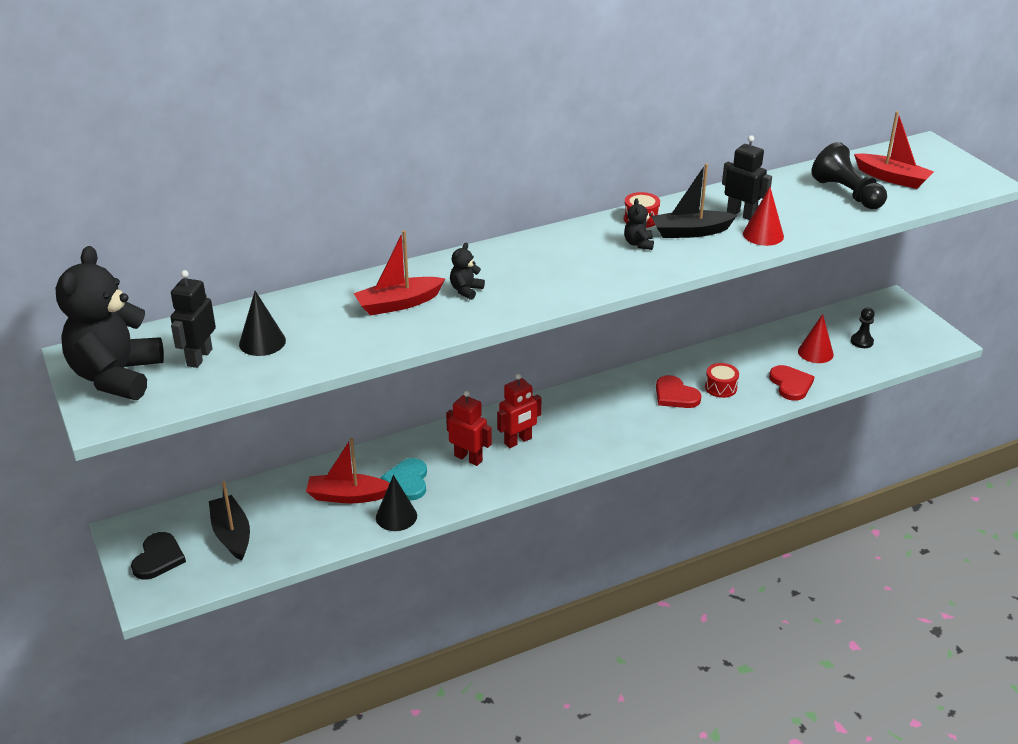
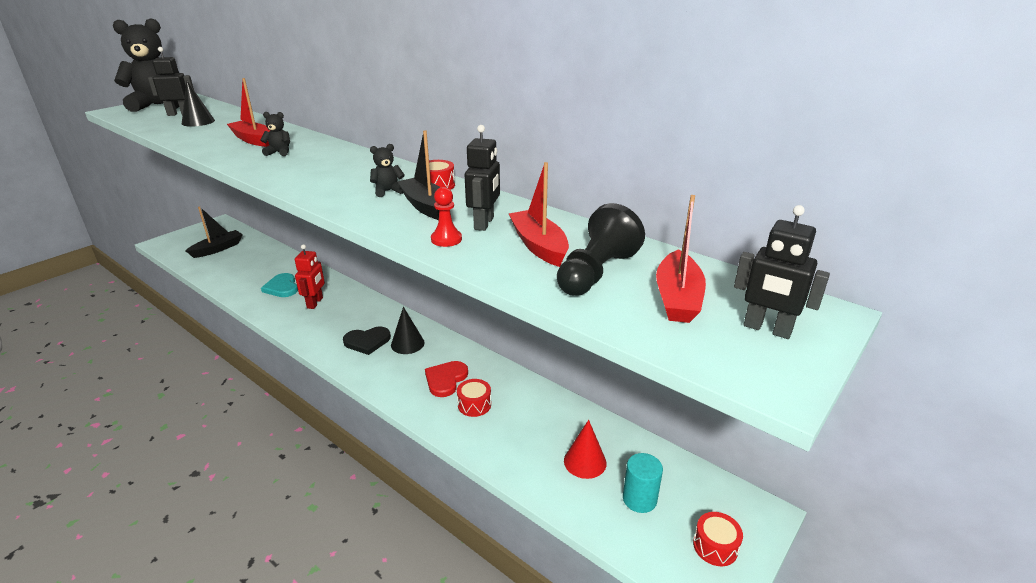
camera: 65 degrees right, 5 degrees down
black heart [131,532,186,580] -> black heart moved to [343,327,391,355]
red boat [306,438,390,503] -> red boat moved to [509,162,569,267]
black cone [376,475,417,531] -> black cone moved to [391,307,425,354]
turquoise heart [380,458,427,501] -> turquoise heart turned 90 degrees counterclockwise [261,273,298,297]
red robot [497,373,541,448] -> none
red cone [743,187,784,246] -> red pawn [431,187,462,247]
red heart [769,365,815,401] -> none
black pawn [851,308,875,348] -> turquoise cylinder [623,453,663,513]
none -> red drum [693,512,743,566]
none -> black robot [734,205,830,339]

